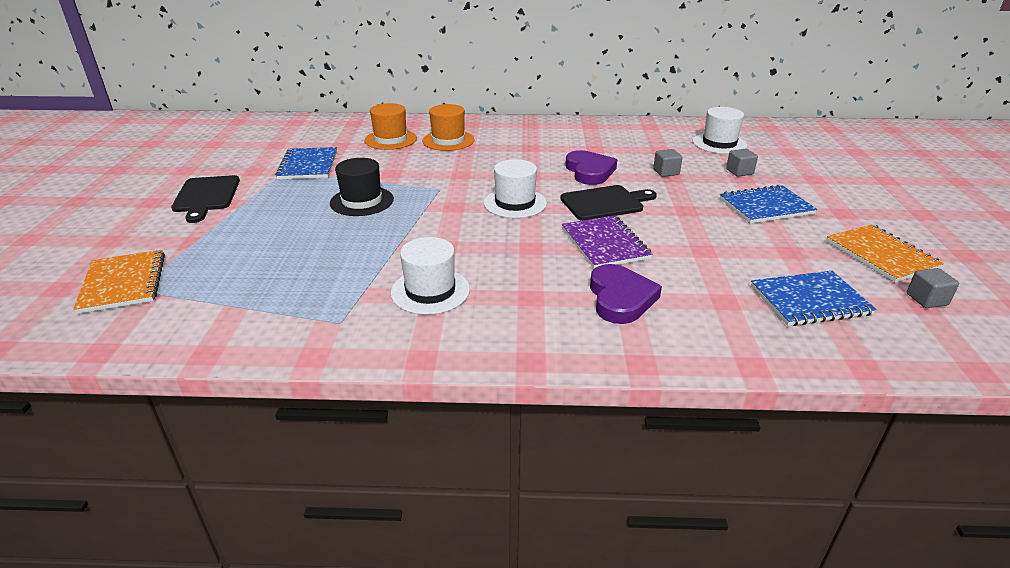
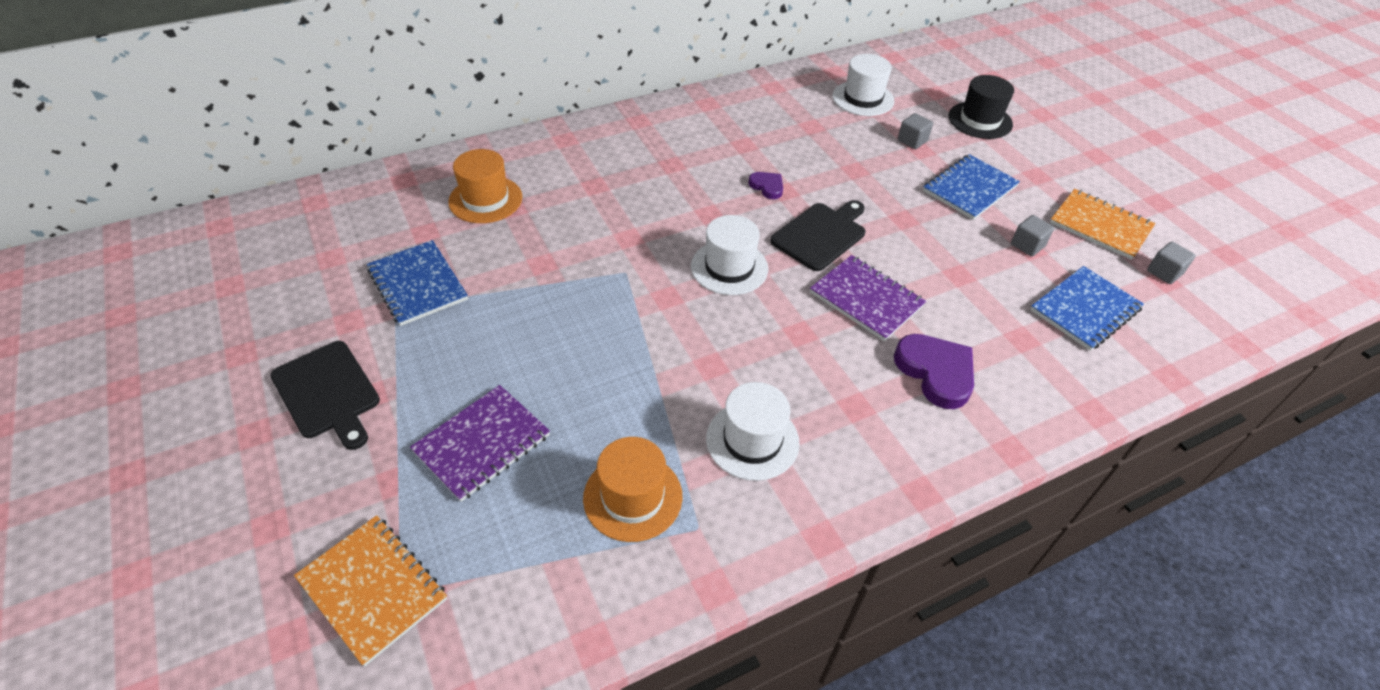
camera: 30 degrees left, 15 degrees up
black hat [330,158,394,216] -> black hat moved to [948,75,1014,139]
orange hat [422,104,475,151] -> orange hat moved to [583,437,683,542]
purple heart [565,150,617,185] -> purple heart [749,172,783,199], size x0.54
grey cube [653,149,682,177] -> grey cube moved to [1011,215,1054,257]
none -> purple notebook [410,385,550,502]

